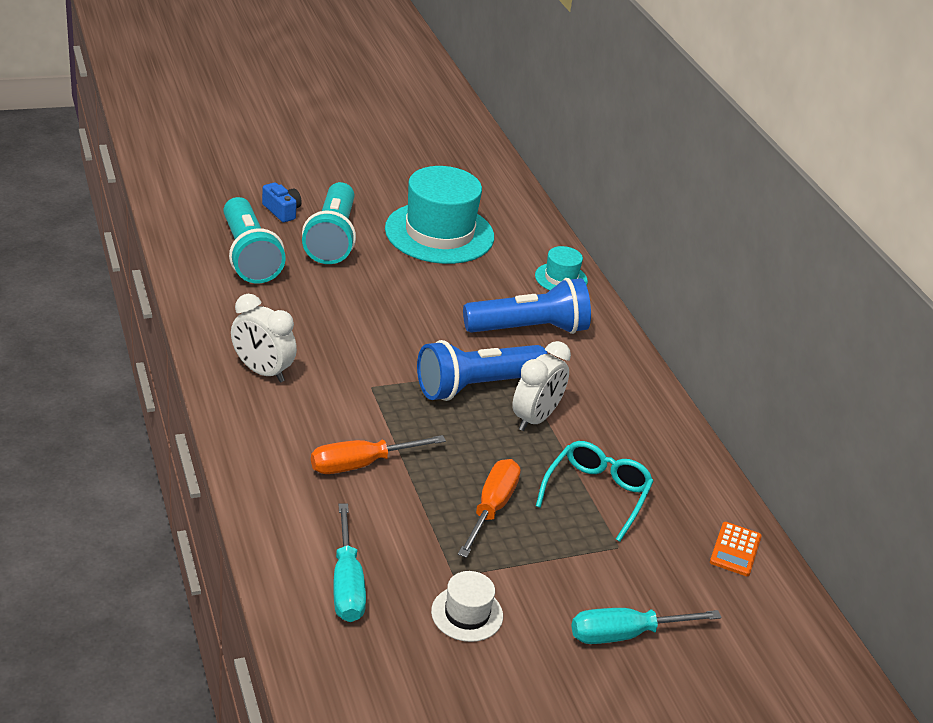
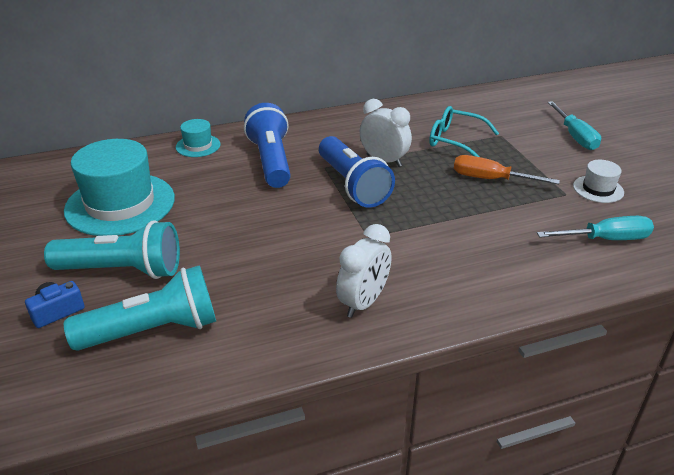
camera: 85 degrees left, 0 degrees up
orange screwdriver [311,435,446,474] -> none
orange calculator [710,522,762,576] -> none

